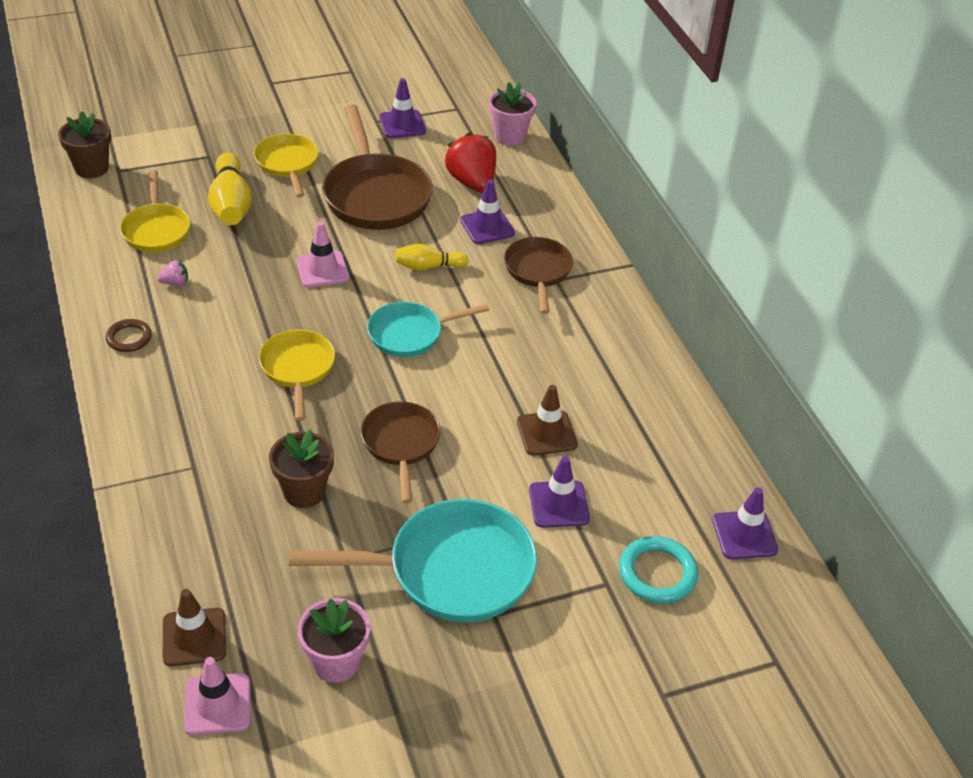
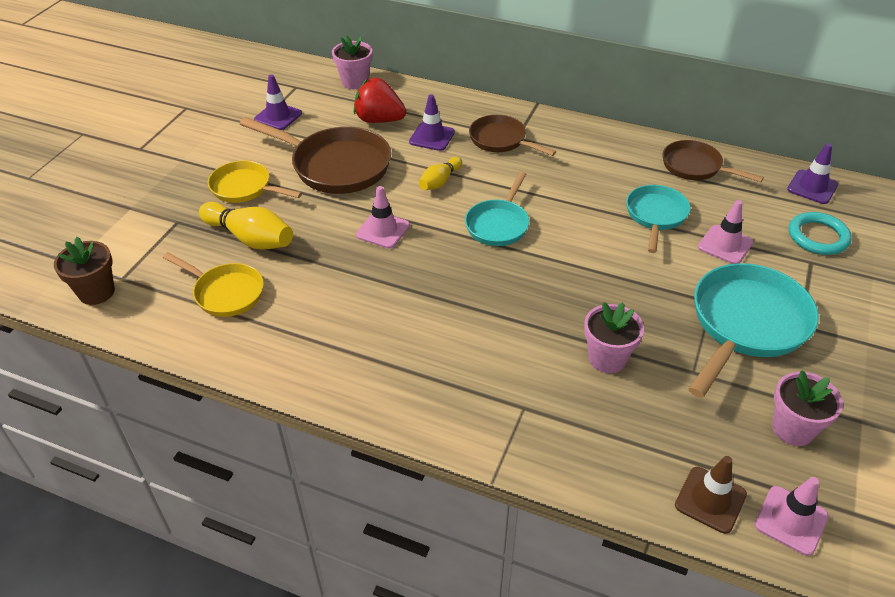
camera: 45 degrees left, 0 degrees up
brown ring [106,319,152,352] -> none
pink strawberry [157,260,188,286] -> none
yellow pan [259,330,335,421] -> none
brown flower pot [269,429,334,508] -> pink flower pot [584,302,644,373]
brown pan [361,401,441,504] -> brown pan moved to [663,140,764,182]
brown traffic cone [517,385,578,456] -> turquoise pan [626,185,691,253]
purple traffic cone [529,456,590,528] -> pink traffic cone [698,200,753,264]

